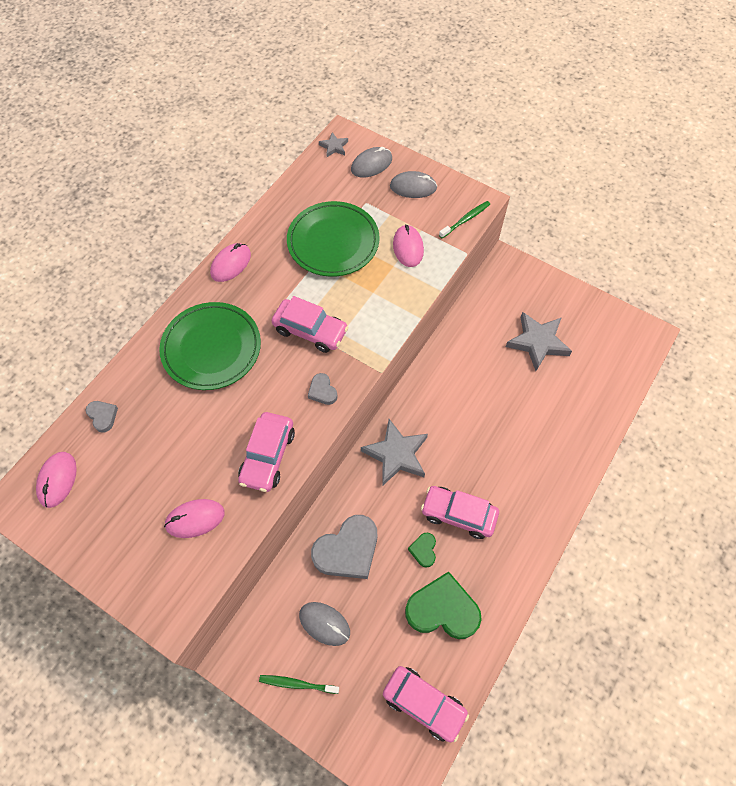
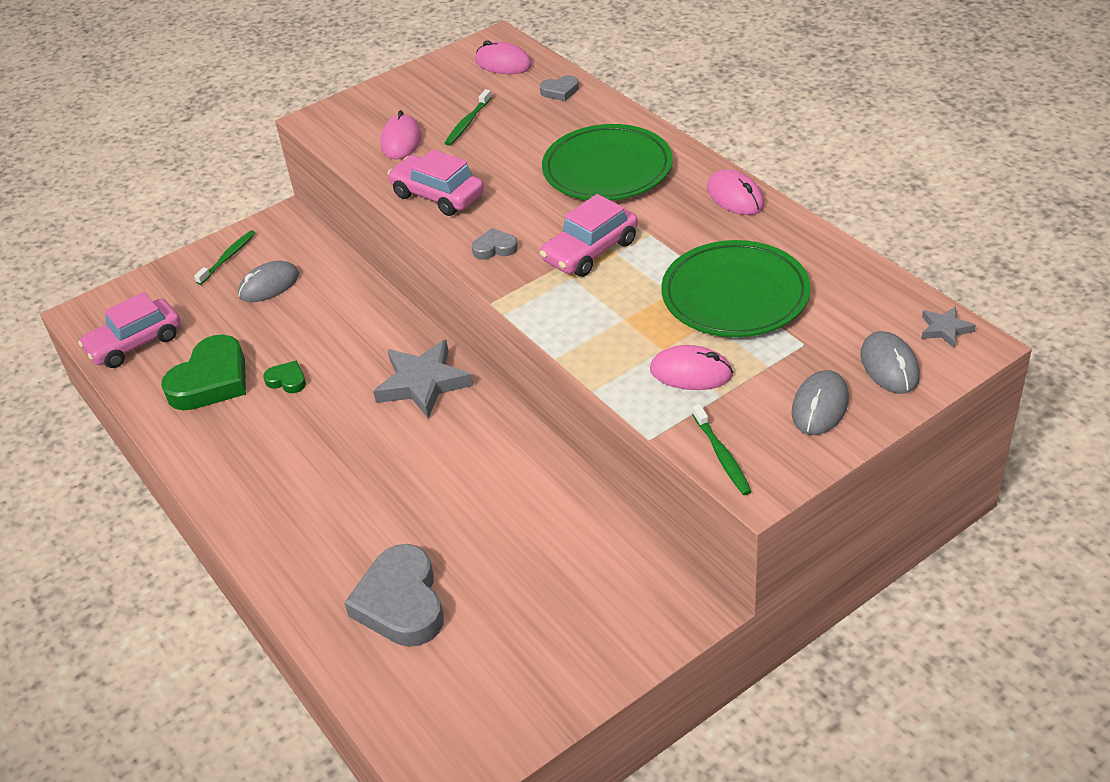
camera: 115 degrees right, 20 degrees down
grey heart [311,515,377,579] -> grey heart moved to [344,544,444,647]
pink car [421,486,499,539] -> none
grey star [506,312,572,371] -> none
none -> green toothbrush [445,89,492,146]

